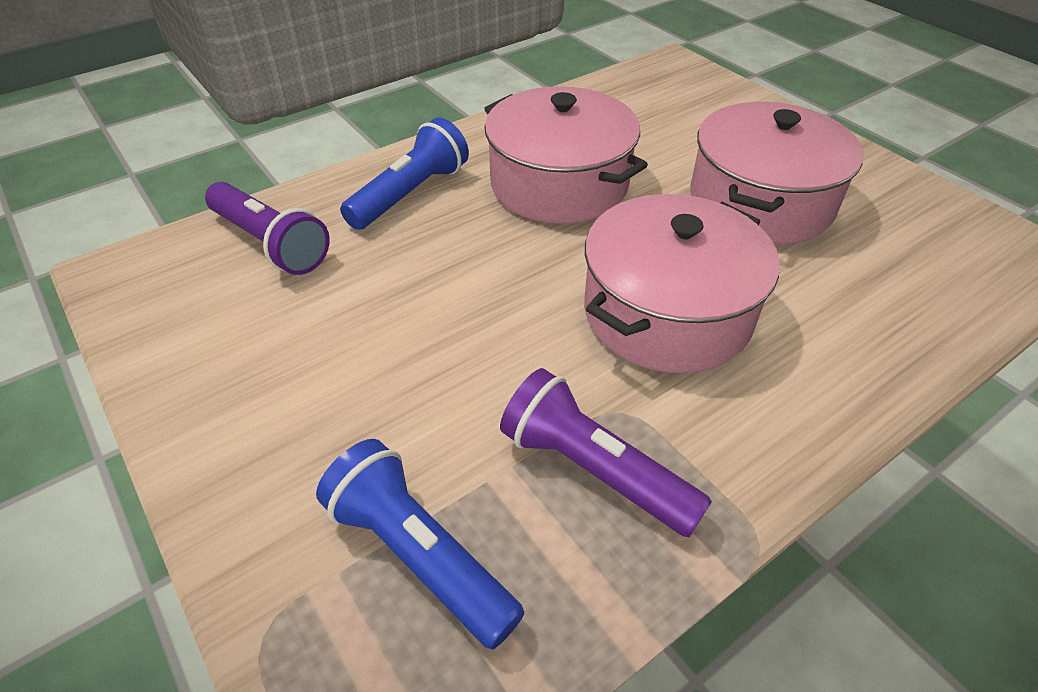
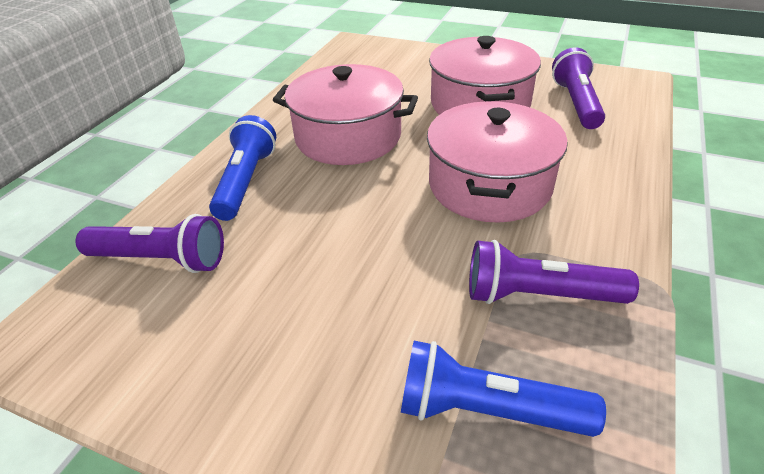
camera: 30 degrees left, 5 degrees down
none -> purple flashlight [552,47,605,129]

